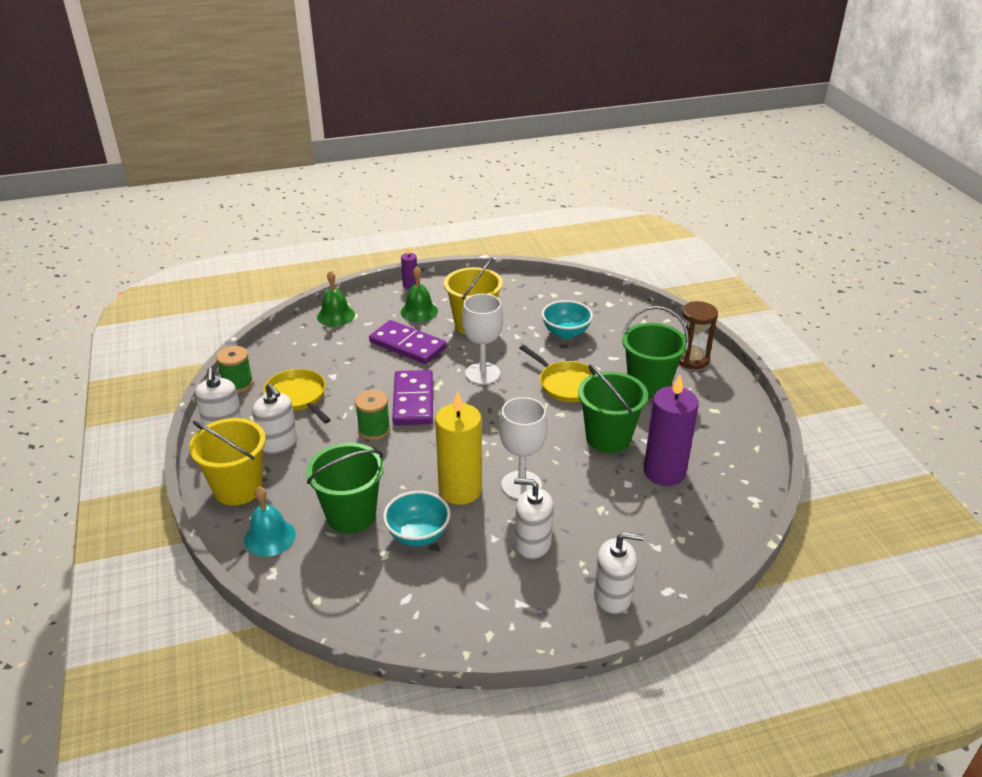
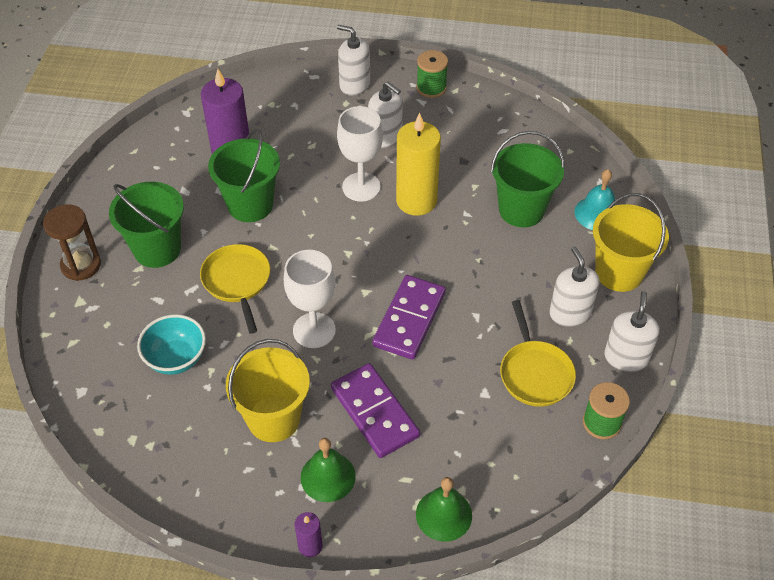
camera: 155 degrees left, 15 degrees up
green spool [355,390,390,440] -> green spool moved to [416,50,448,98]
turquoise bowl [383,491,450,546] -> none

